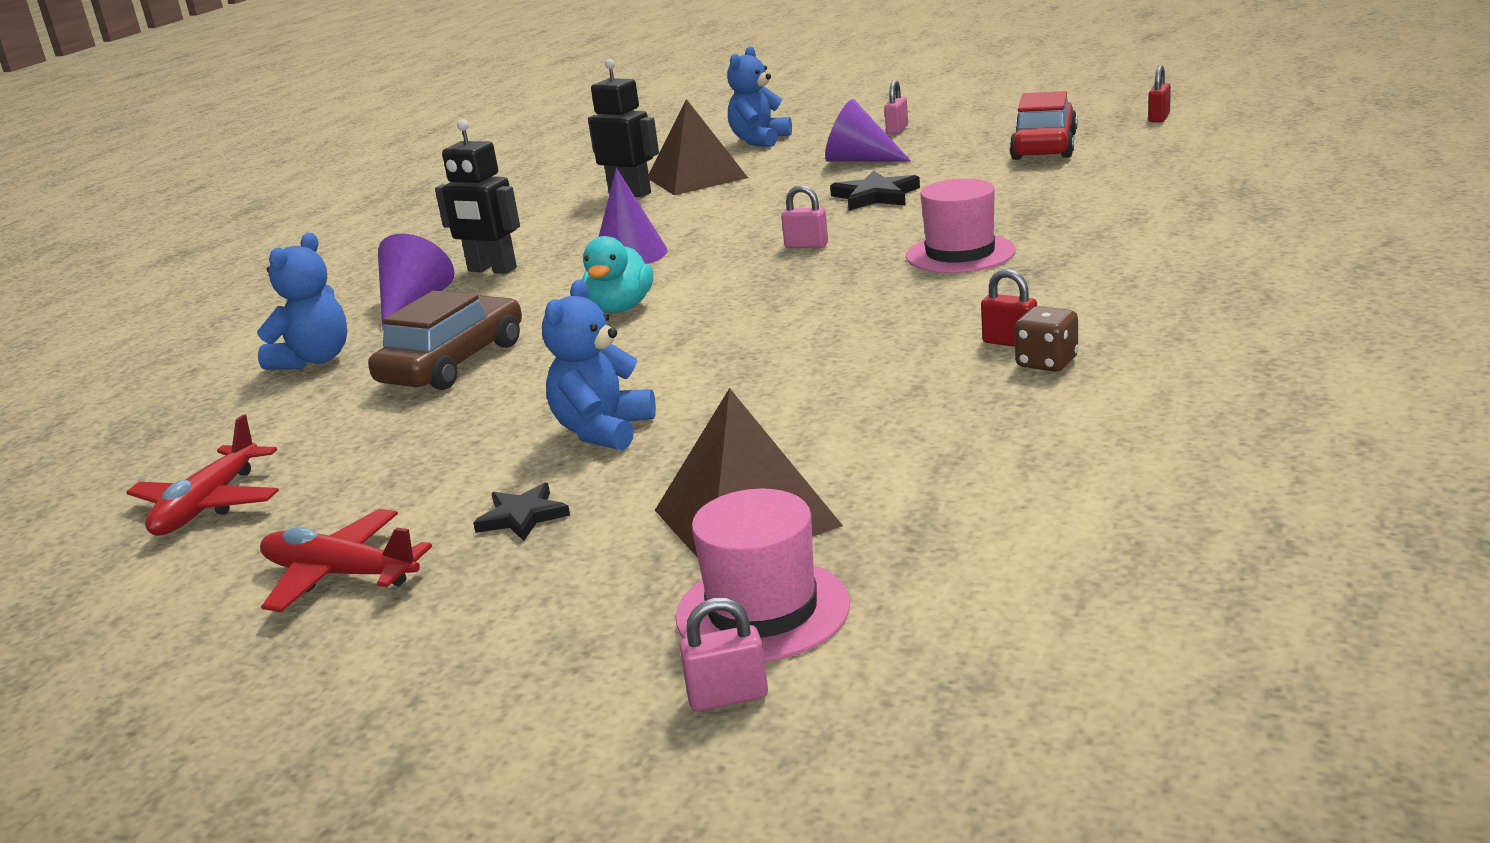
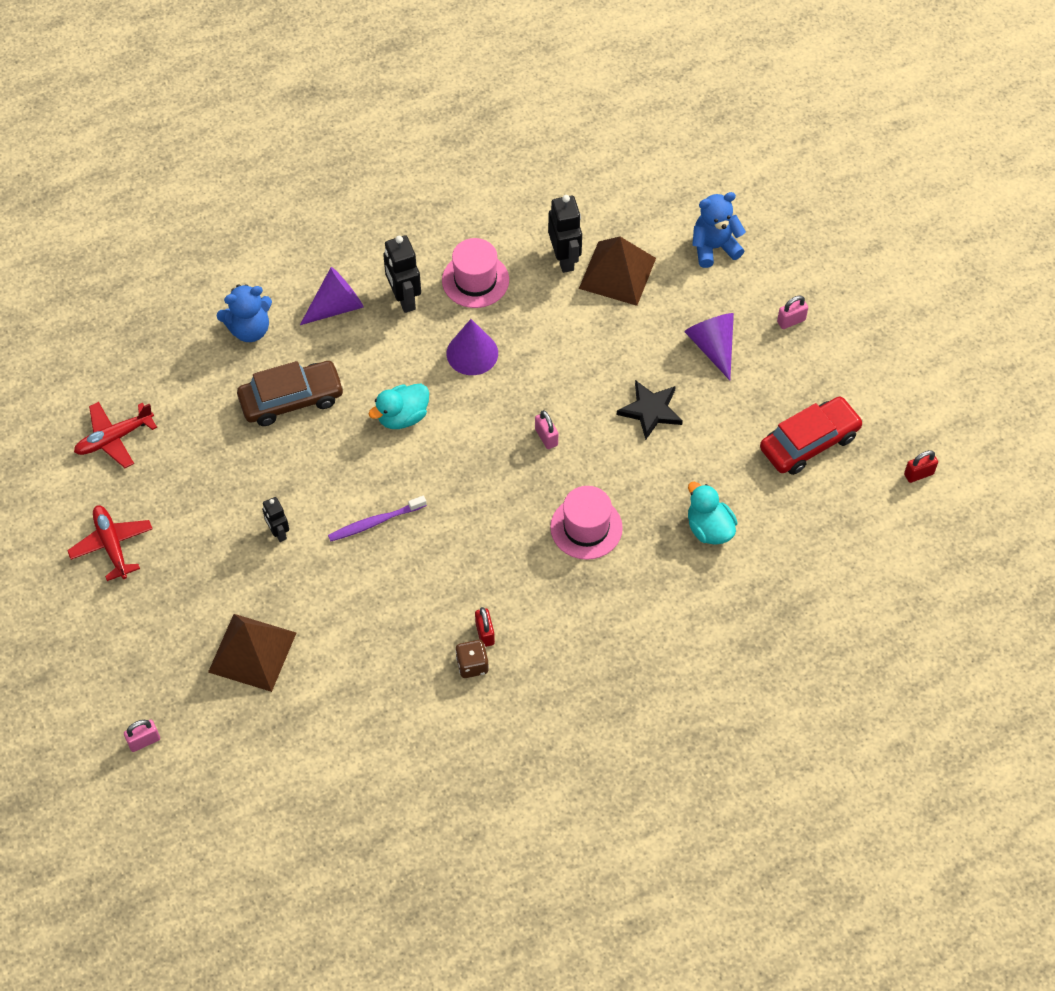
camera: 40 degrees right, 35 degrees up
black star [473,483,570,541] -> none
blue teddy bear [542,280,656,451] -> black robot [262,497,289,542]
pink hat [676,489,850,662] -> pink hat moved to [442,238,509,308]
pink padlock [679,598,768,711] -> pink padlock turned 60 degrees counterclockwise [124,720,160,752]
none -> purple toothbrush [328,496,427,542]
none -> turquoise duck [688,482,738,545]

